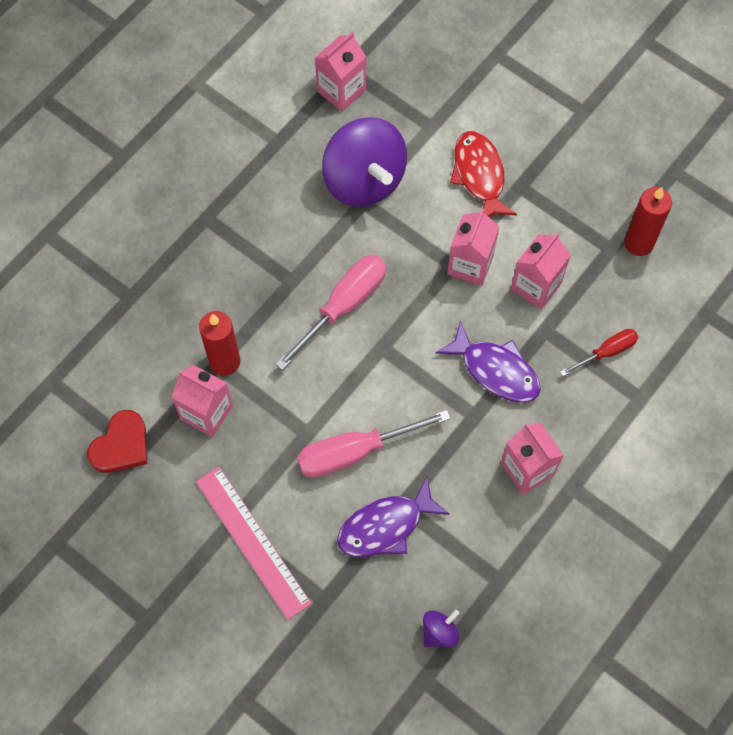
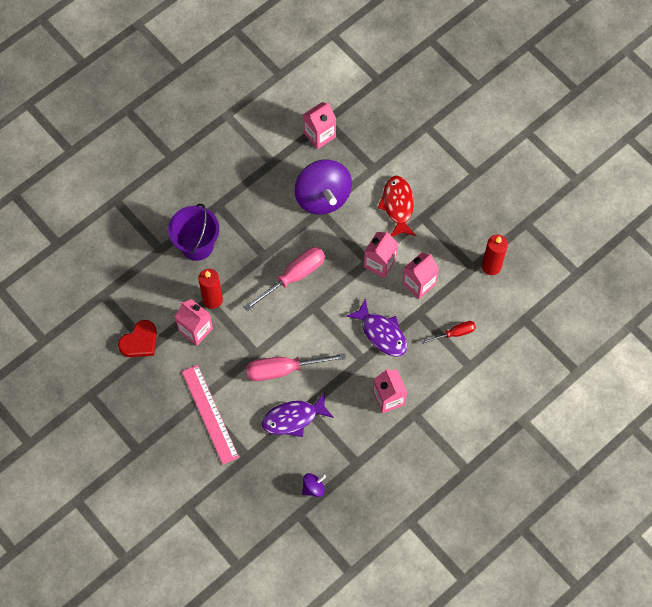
camera: 10 degrees right, 0 degrees up
none -> purple bucket [168,204,219,261]

